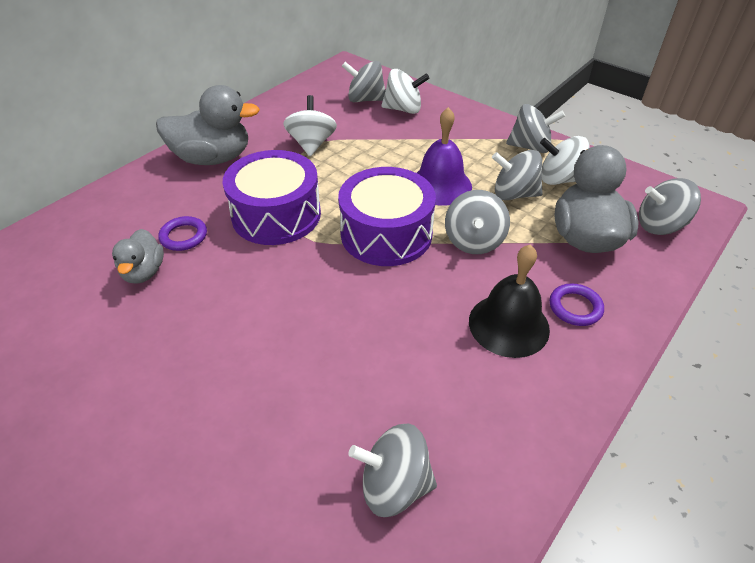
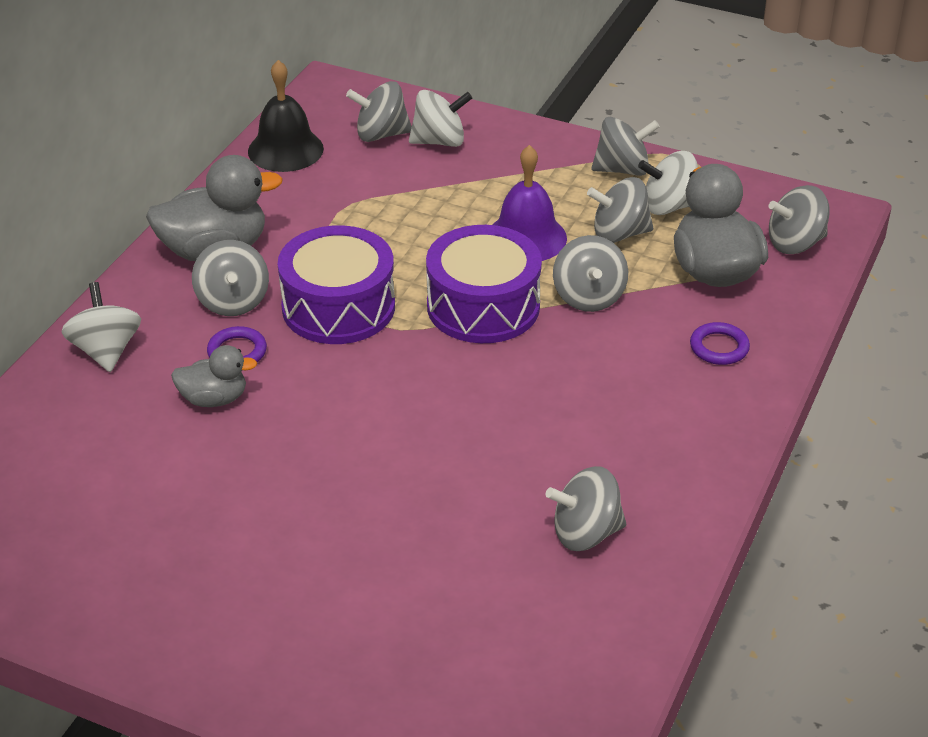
camera: 15 degrees left, 5 degrees down
grey duck [112,229,164,284] -> grey duck turned 75 degrees counterclockwise [171,345,257,407]
white spinning top [283,95,337,156] -> white spinning top moved to [61,282,141,372]
black bell [469,245,550,358] -> black bell moved to [248,60,324,172]
none -> grey spinning top [192,240,269,316]

